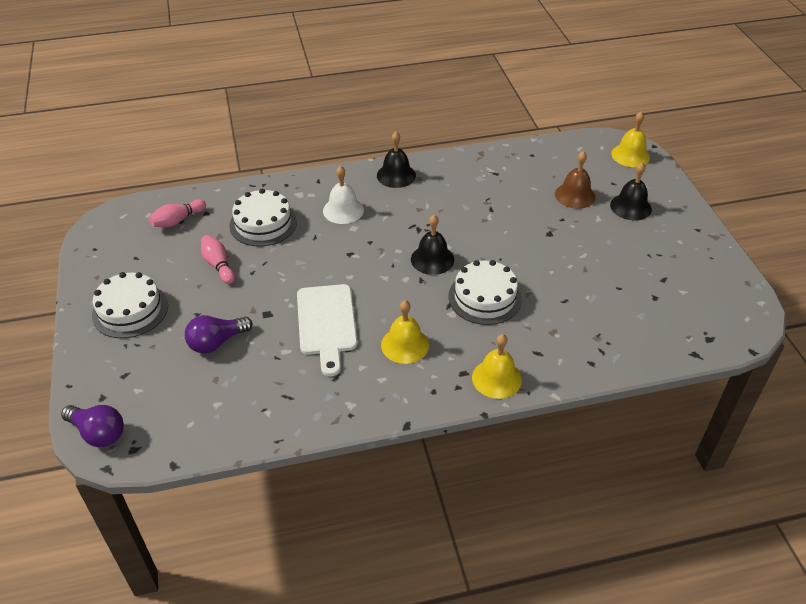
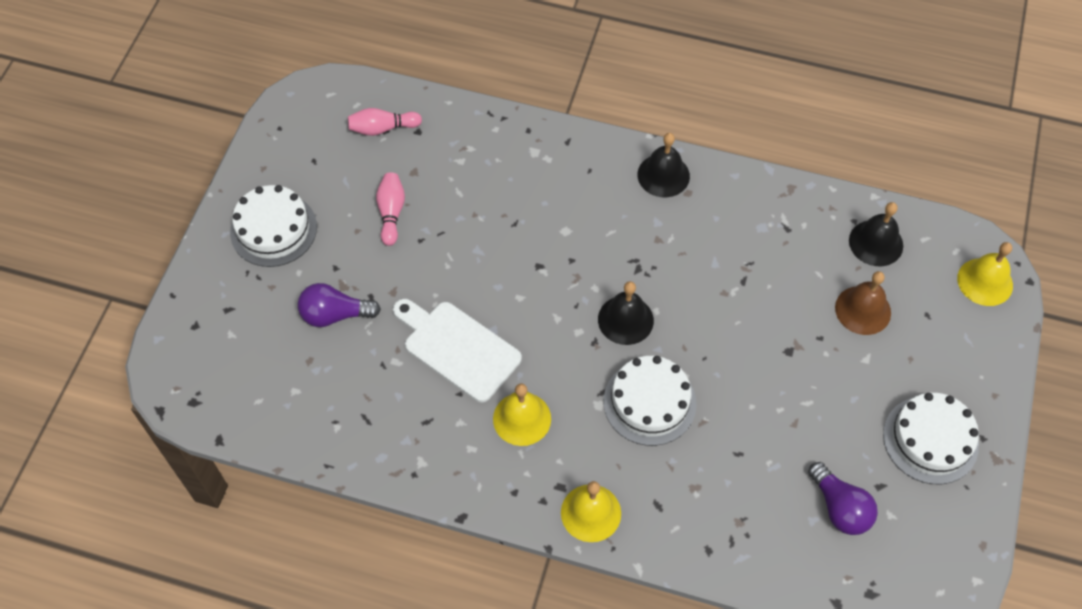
camera: 30 degrees right, 15 degrees up
purple light bulb [61,405,124,447] -> purple light bulb moved to [808,462,878,535]
white cake [230,189,297,247] -> white cake moved to [883,393,979,484]
white cutting board [297,284,357,376] -> white cutting board turned 105 degrees clockwise [393,299,522,402]
white bell [323,166,364,224] -> none
black bell [610,162,652,221] -> black bell moved to [849,202,903,266]

